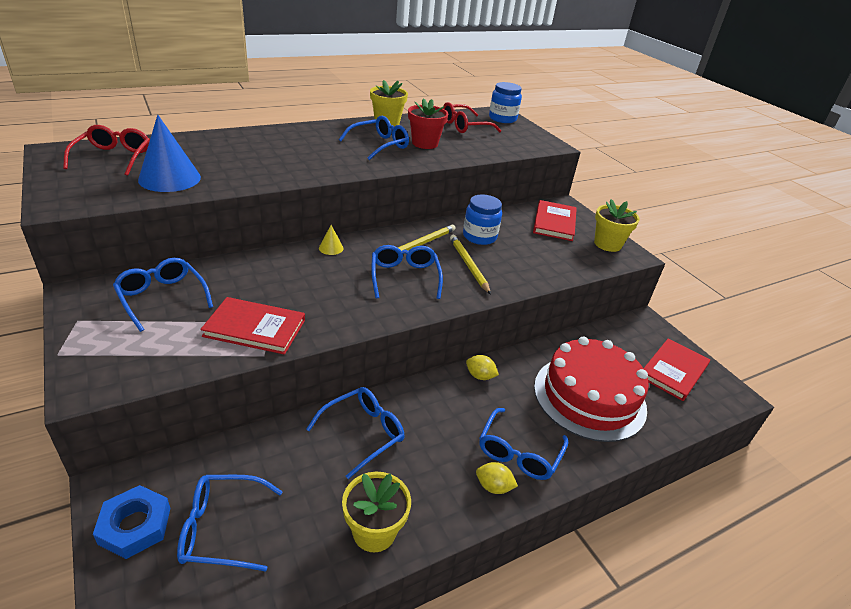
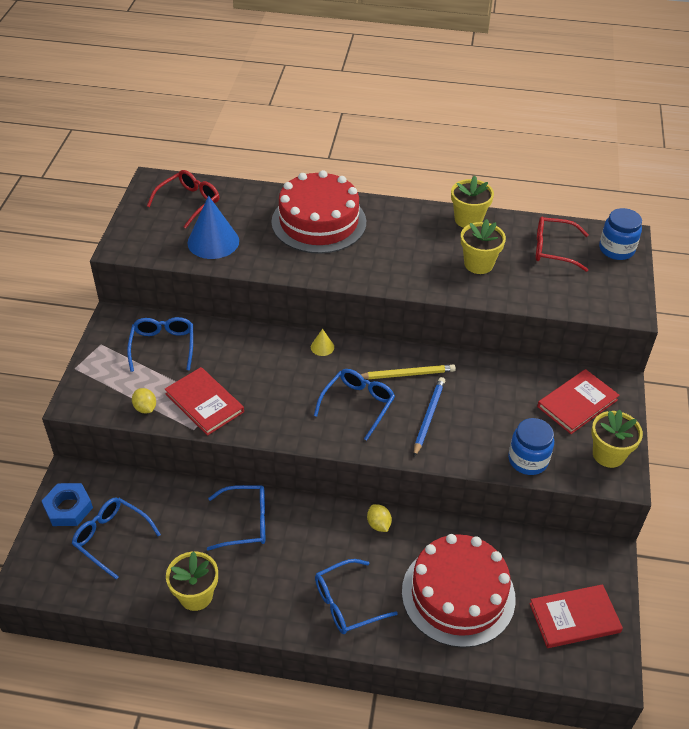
camera: 40 degrees right, 10 degrees up
blue glasses [339,116,409,160] -> none
red flower pot [408,98,448,149] -> yellow flower pot [461,219,506,274]
yellow pencil [450,235,491,294] -> blue pencil [414,377,445,457]
blue jar [463,194,502,245] -> blue jar moved to [508,418,554,475]
yellow lemon [476,462,518,494] -> yellow lemon moved to [132,388,156,414]
none -> red cake [271,170,366,254]

